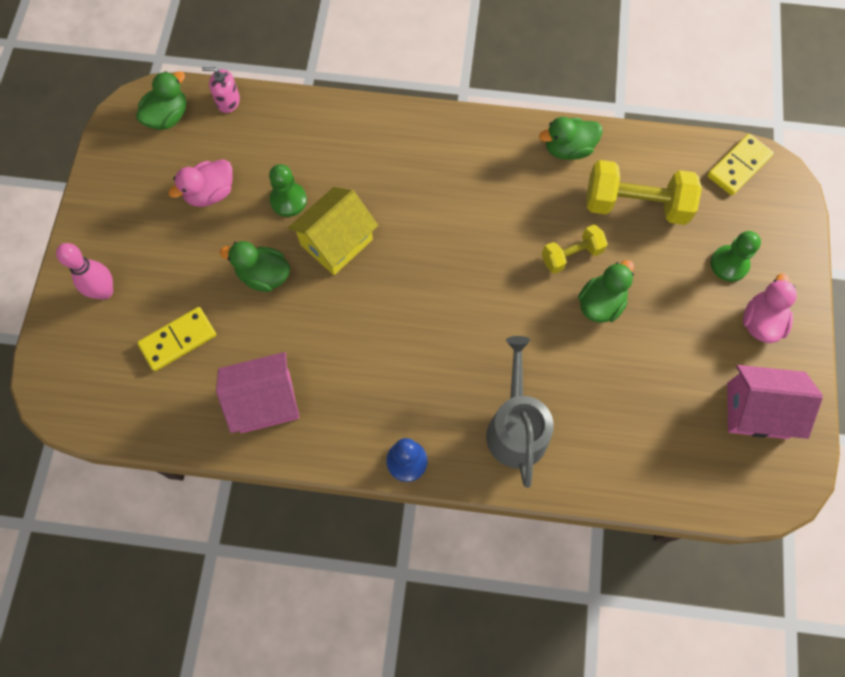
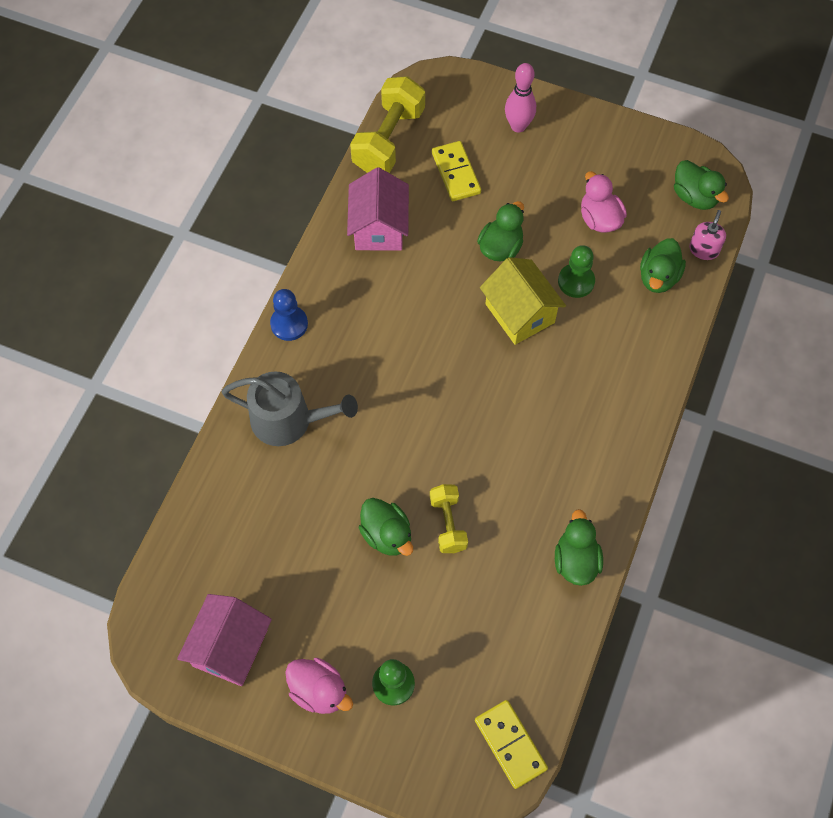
camera: 105 degrees right, 5 degrees down
yellow dumbbell [586,160,702,225] -> yellow dumbbell moved to [350,76,425,173]
none -> green duck [640,238,686,293]

